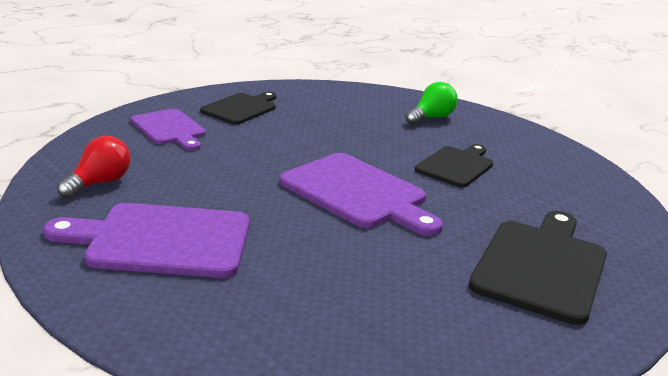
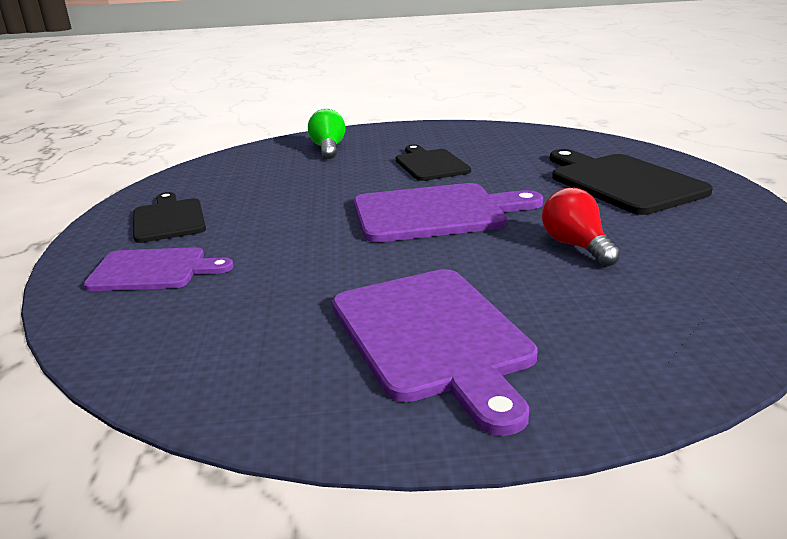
camera: 50 degrees left, 0 degrees up
purple cutting board [43,203,250,278] -> purple cutting board turned 60 degrees counterclockwise [332,269,538,436]
red light bulb [57,136,131,198] -> red light bulb moved to [542,188,621,267]

